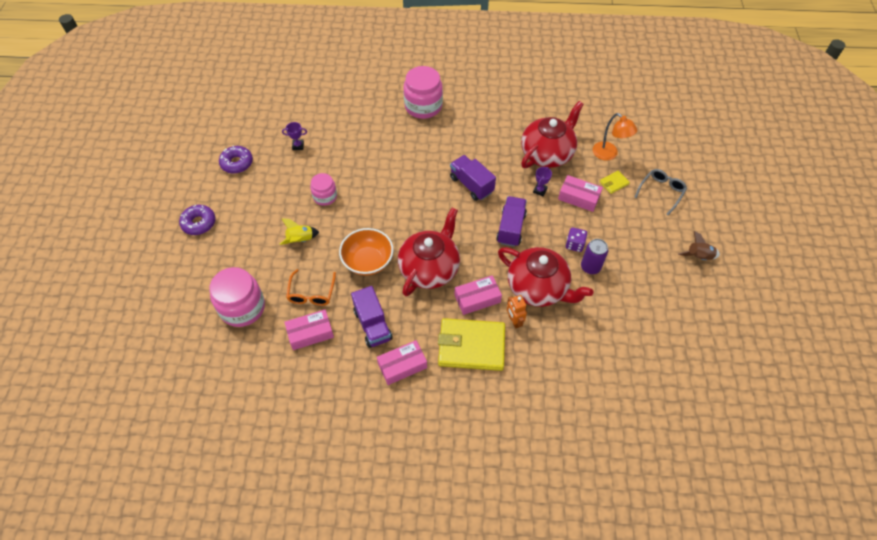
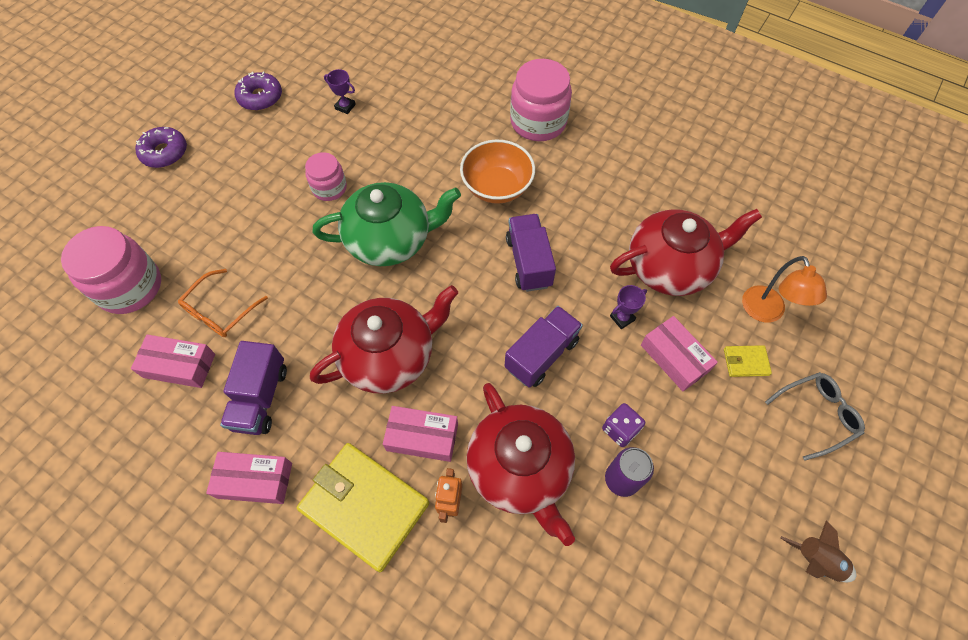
camera: 30 degrees right, 5 degrees up
yellow rocket [280,218,319,245] -> none
orange bowl [339,228,393,276] -> orange bowl moved to [460,140,535,204]
none -> green teapot [312,182,461,266]

